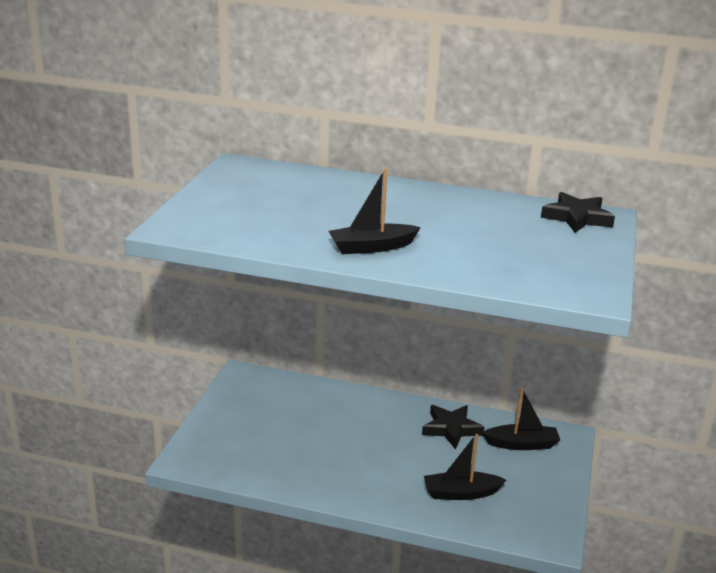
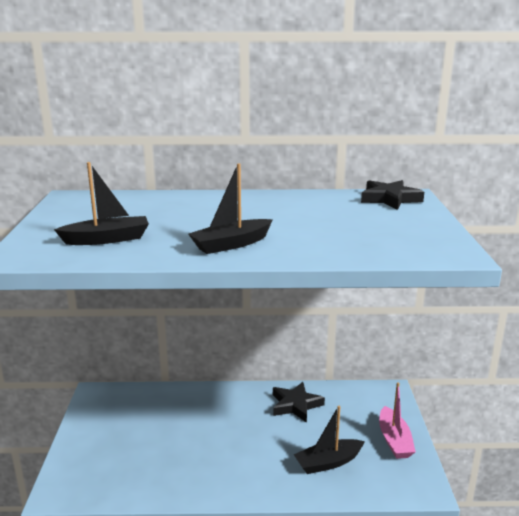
camera: 15 degrees left, 5 degrees down
black boat [482,388,560,450] -> black boat moved to [54,162,149,245]
none -> pink boat [379,382,416,459]

